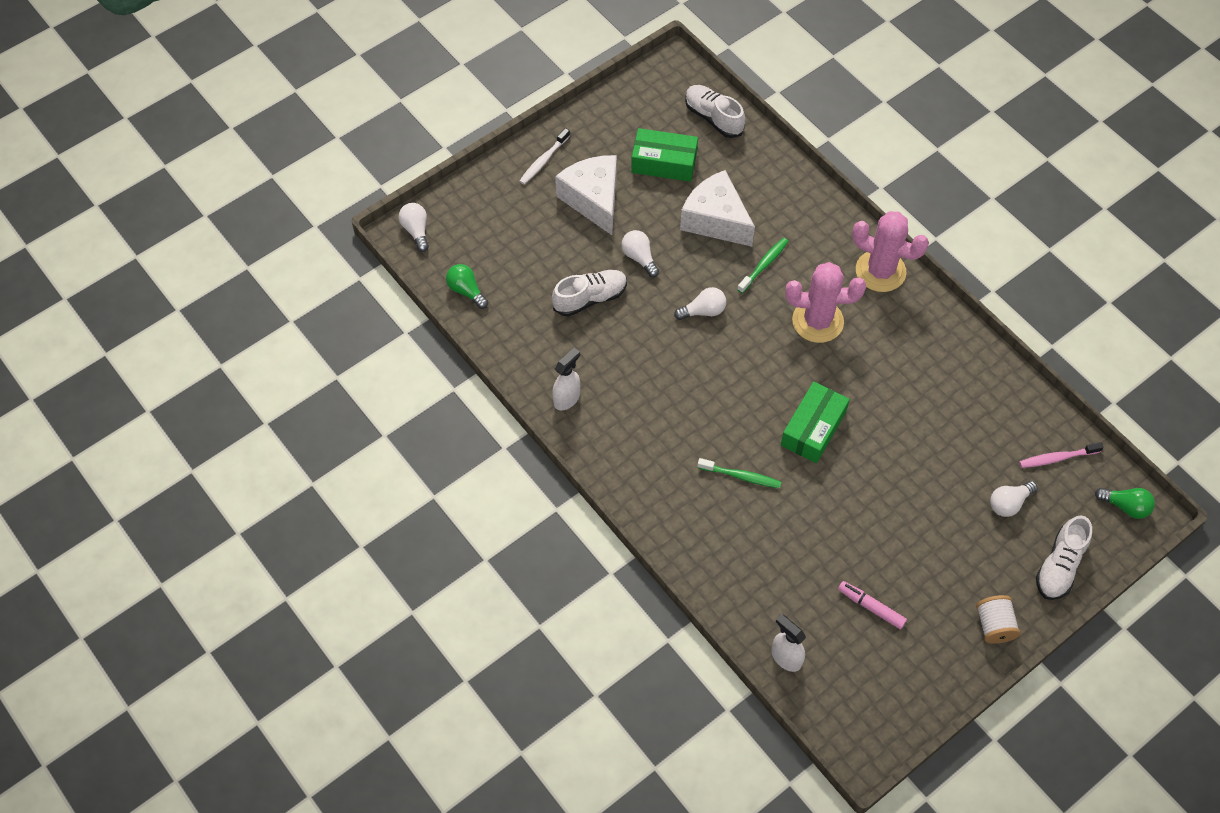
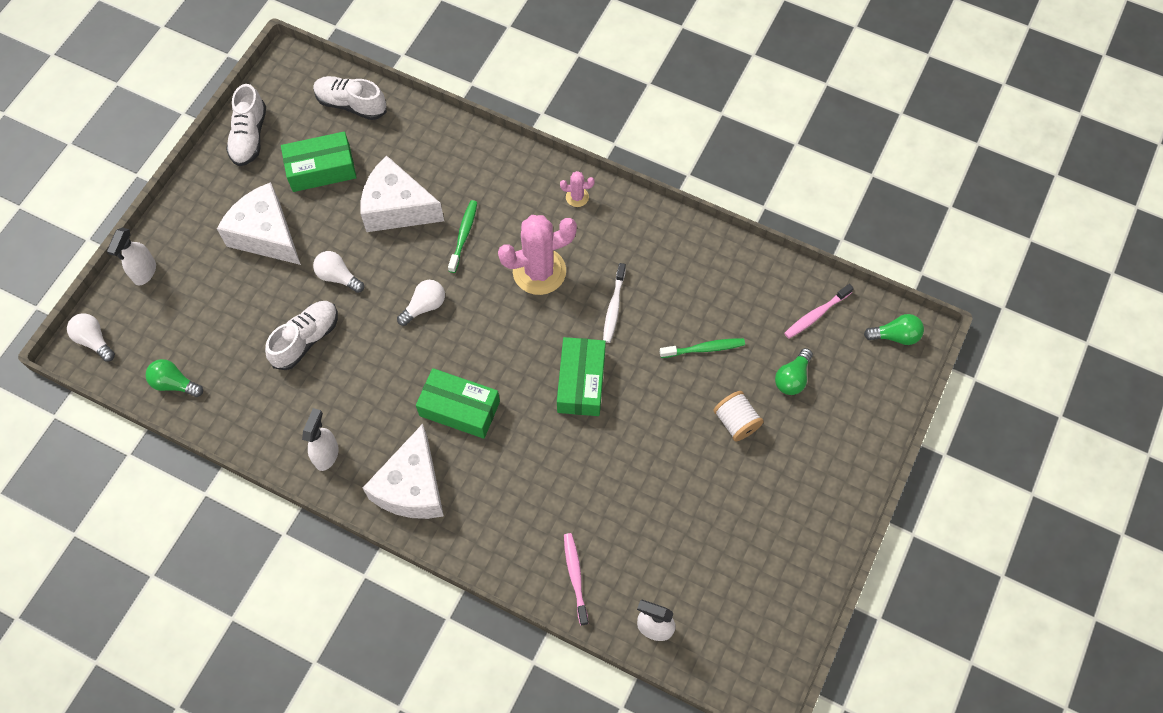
camera: 25 degrees left, 5 degrees up
white toothbrush [519,128,570,185] -> white toothbrush moved to [603,263,626,343]
green toothbrush [697,458,781,488] -> green toothbrush moved to [660,338,745,358]
pink marker [838,581,907,629] -> none
pink cactus [852,211,929,292] -> pink cactus [560,171,595,207], size x0.45
white spool [976,595,1021,644] -> white spool moved to [713,391,764,441]
white light bulb [990,481,1038,517] -> green light bulb [775,348,813,395]
white shoe [1036,516,1092,600] -> white shoe moved to [226,84,266,166]
none -> white spray bottle [107,228,156,286]
none -> white cheese [363,424,444,519]
none -> green box [416,368,500,439]
none -> pink toothbrush [564,533,589,626]

